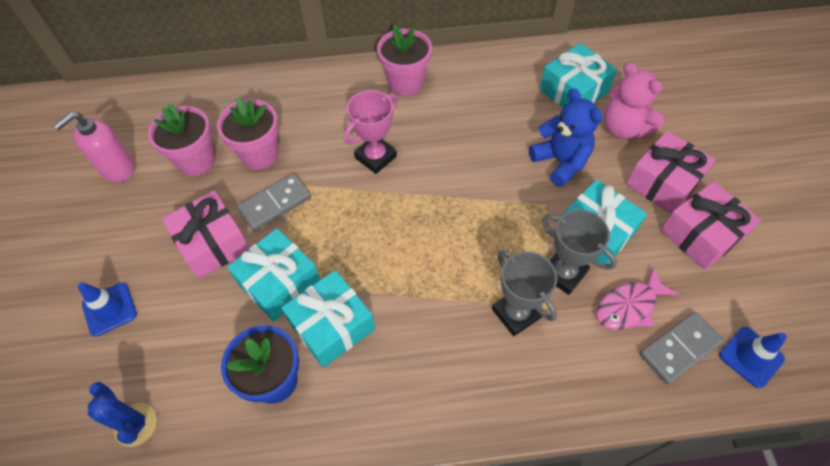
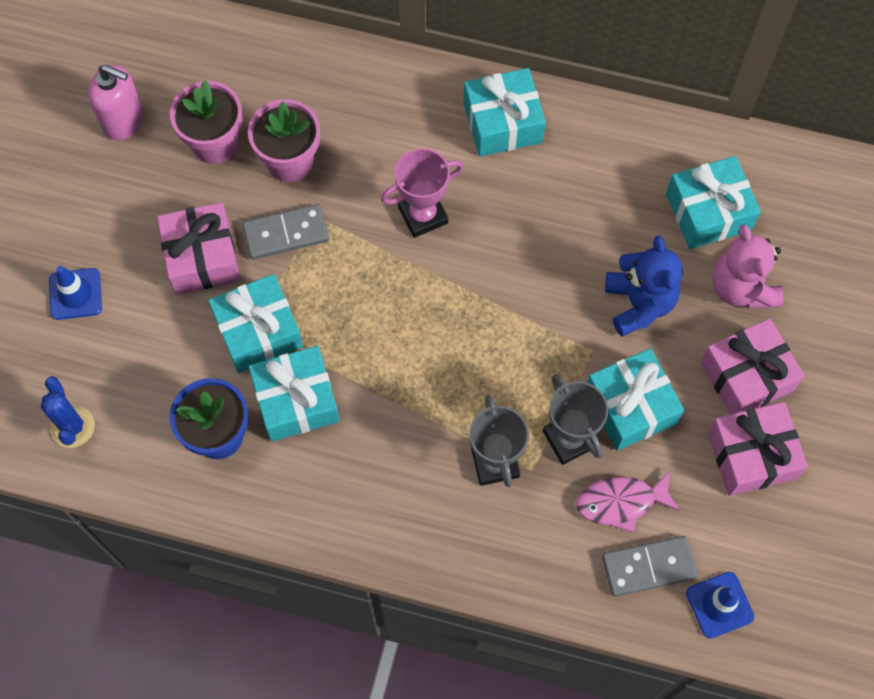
camera: 20 degrees right, 10 degrees up
pink soap dispenser [53,112,135,182] -> pink soap dispenser turned 135 degrees counterclockwise [88,64,144,140]
pink flower pot [377,25,432,96] -> turquoise gift [464,68,546,157]

